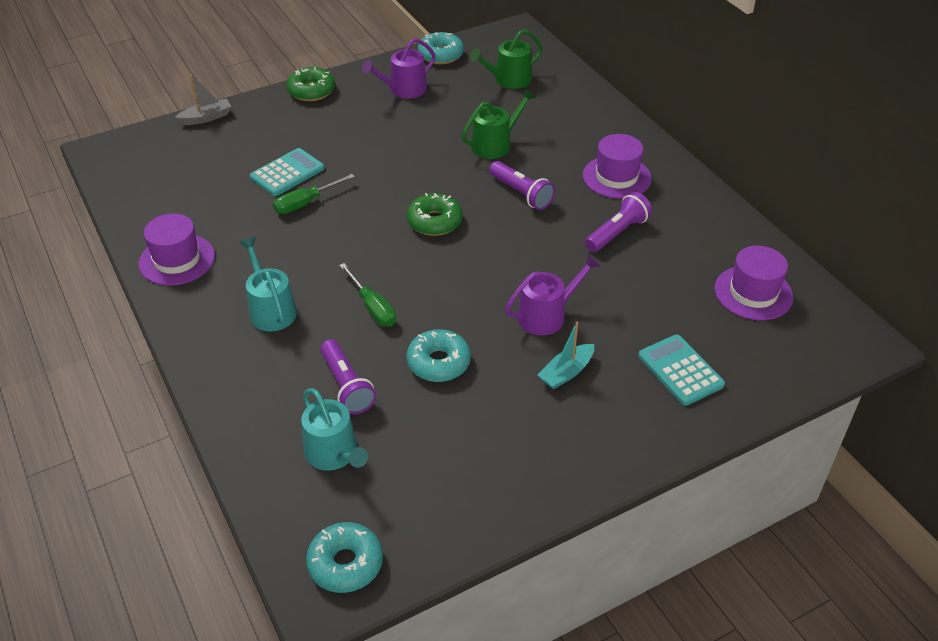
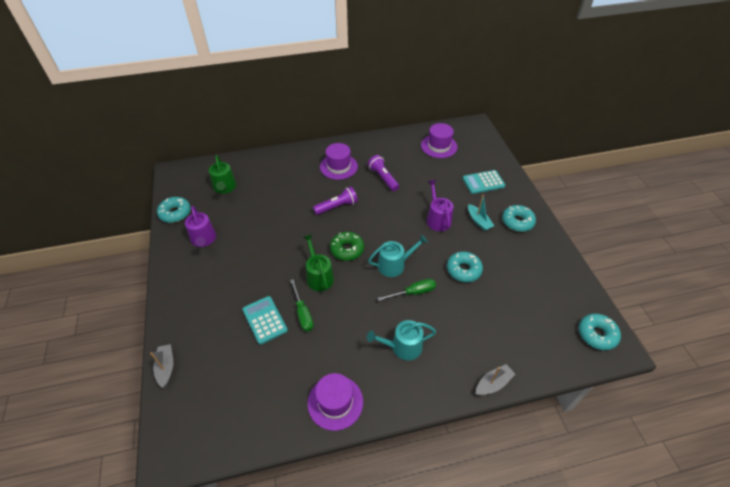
camera: 75 degrees left, 5 degrees up
green donut [286,67,335,101] -> none
turquoise watering can [301,388,368,471] -> turquoise watering can moved to [368,235,428,277]
purple flashlight [320,339,376,414] -> none
green watering can [462,89,536,159] -> green watering can moved to [303,234,334,291]
none -> grey boat [476,364,515,395]
none -> turquoise donut [502,205,536,232]

